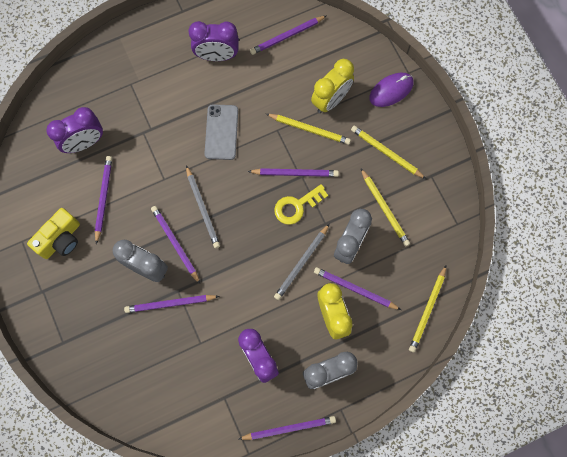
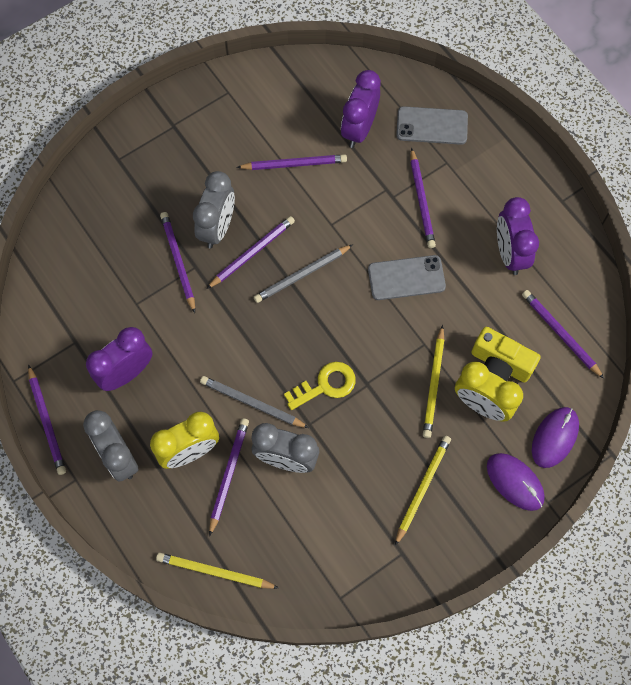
camera: 80 degrees right, 5 degrees down
yellow camera [27,208,80,259] -> yellow camera moved to [471,327,541,383]
purple clock [46,107,103,153] -> purple clock turned 60 degrees clockwise [341,70,381,148]
purple pencil [248,168,339,177] -> purple pencil moved to [410,148,436,248]
yellow key [274,184,328,225] -> yellow key turned 105 degrees clockwise [284,362,356,410]
yellow pencil [361,168,410,247] -> none
none -> grey phone [396,106,468,145]
none -> purple mouse [532,407,579,468]

